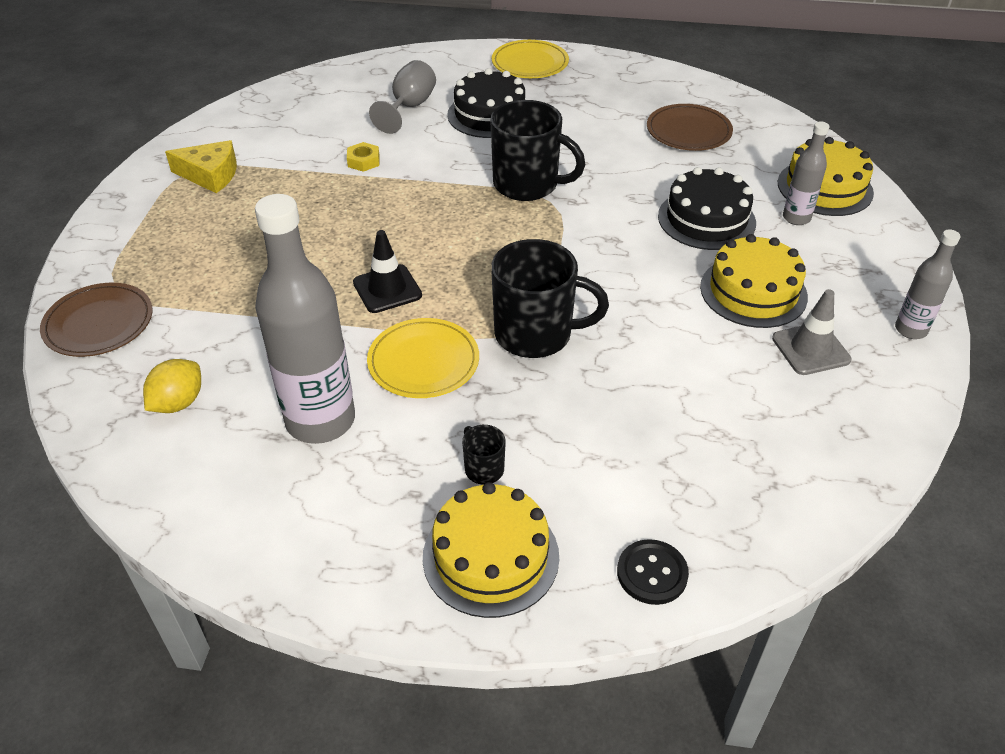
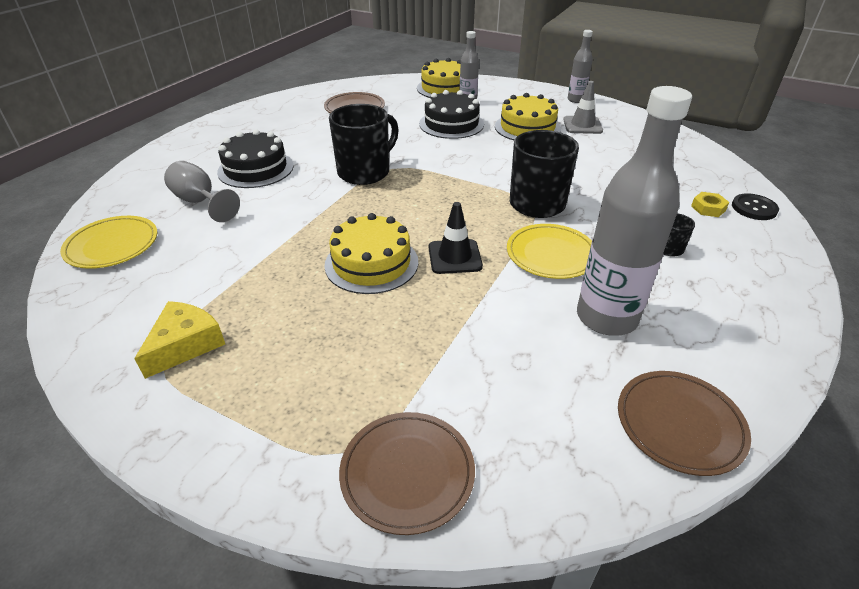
camera: 70 degrees left, 5 degrees down
yellow lemon [143,359,201,413] -> none
yellow nut [347,142,380,172] -> yellow nut moved to [691,192,729,217]
yellow cake [423,482,559,618] -> yellow cake moved to [324,213,418,294]
yellow plate [492,40,569,78] -> yellow plate moved to [60,216,157,269]
none -> brown plate [618,371,751,476]

